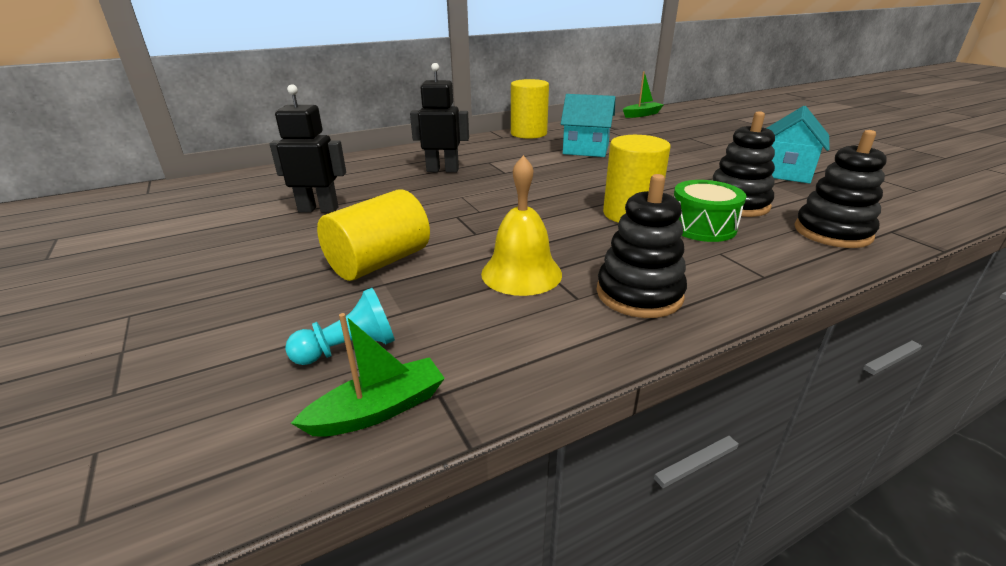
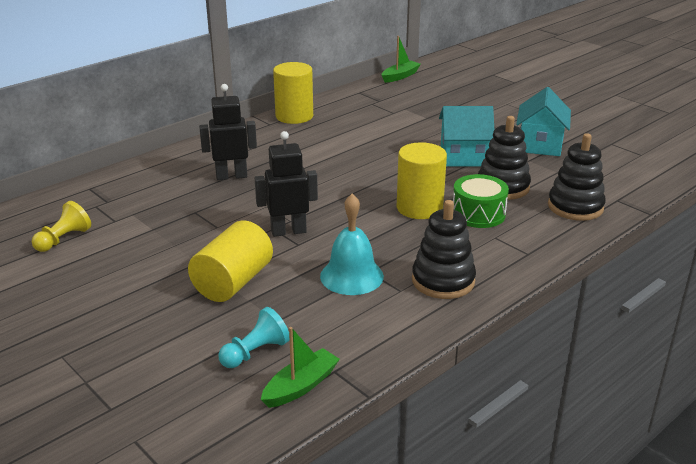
camera: 15 degrees left, 0 degrees up
black robot [270,84,346,213] -> black robot moved to [255,131,318,237]
yellow bell [481,155,562,296] -> turquoise bell [320,194,384,295]
turquoise house [561,94,615,157] -> turquoise house moved to [439,106,494,167]
none -> yellow pawn [32,201,91,252]

